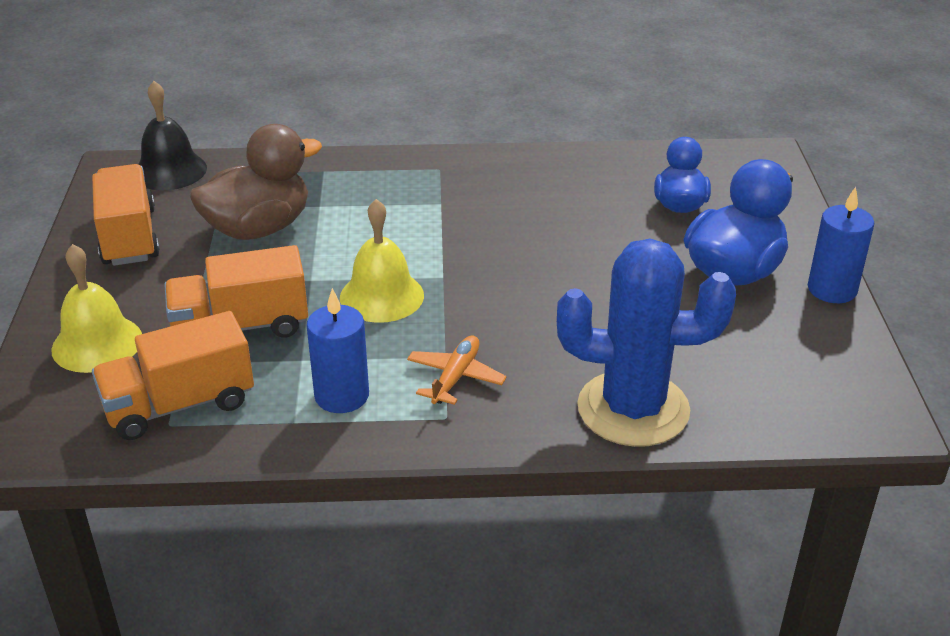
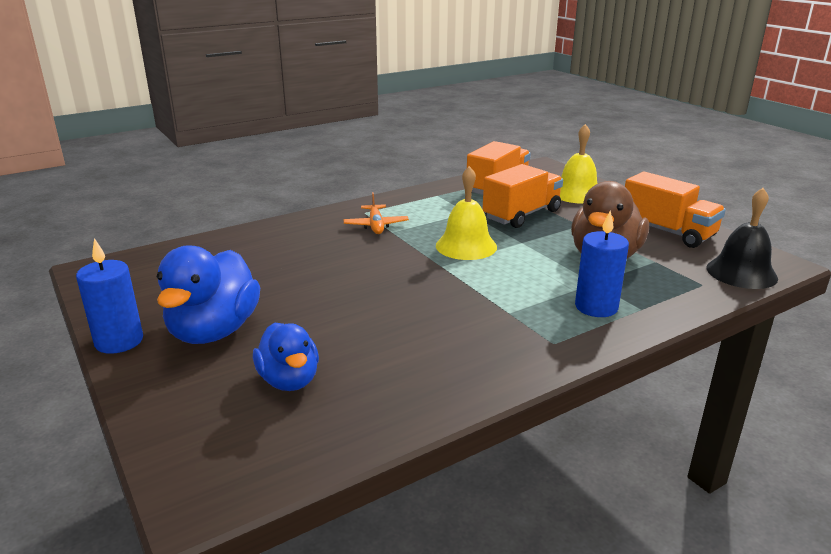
camera: 150 degrees right, 10 degrees down
blue candle [307,288,369,413] -> blue candle moved to [575,211,629,317]
blue cactus [557,239,736,447] -> none

